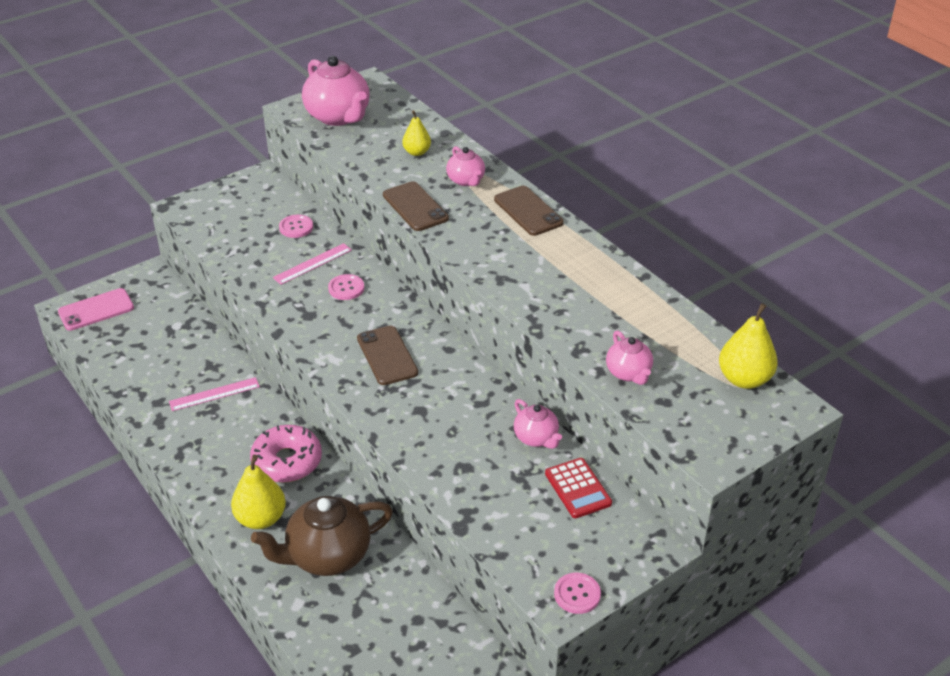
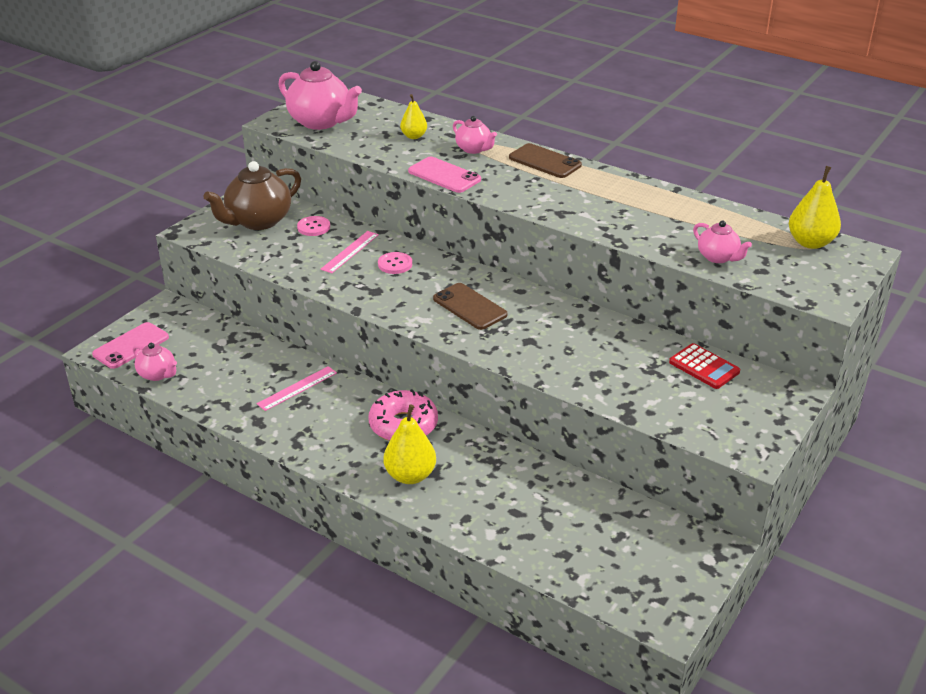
camera: 20 degrees left, 5 degrees down
brown teapot [251,496,393,576] -> brown teapot moved to [203,161,301,230]
brown phone [383,181,449,231] -> pink phone [408,157,481,193]
pink teapot [514,399,562,449] -> pink teapot moved to [133,343,177,381]
pink button [554,573,601,614] -> none

